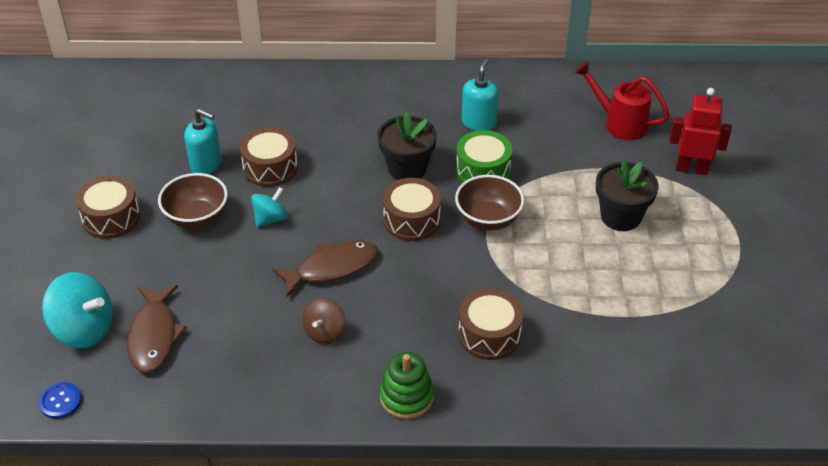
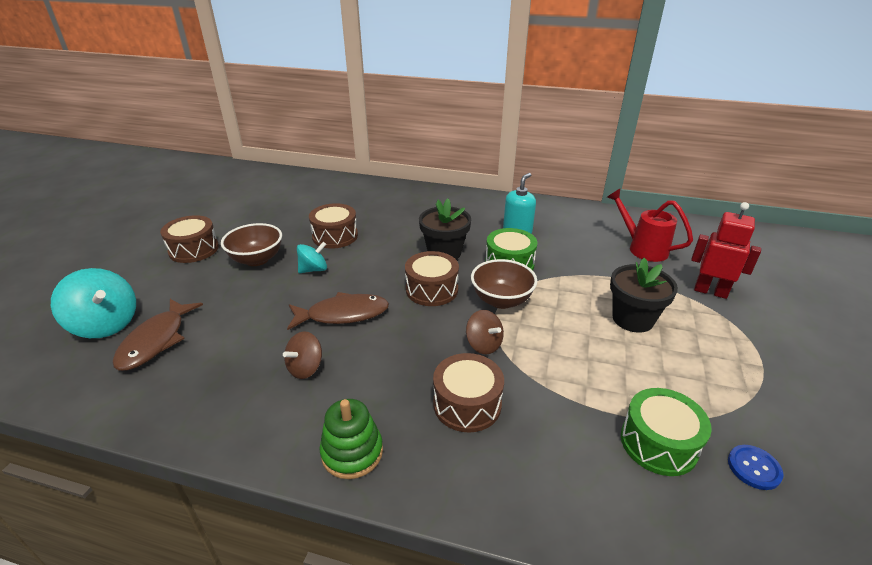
camera: 15 degrees right, 10 degrees down
blue button [39,382,82,419] -> blue button moved to [728,445,784,490]
turquoise soap dispenser [184,109,222,174] -> none
none -> brown spinning top [466,310,504,355]
none -> green drum [621,388,712,476]

